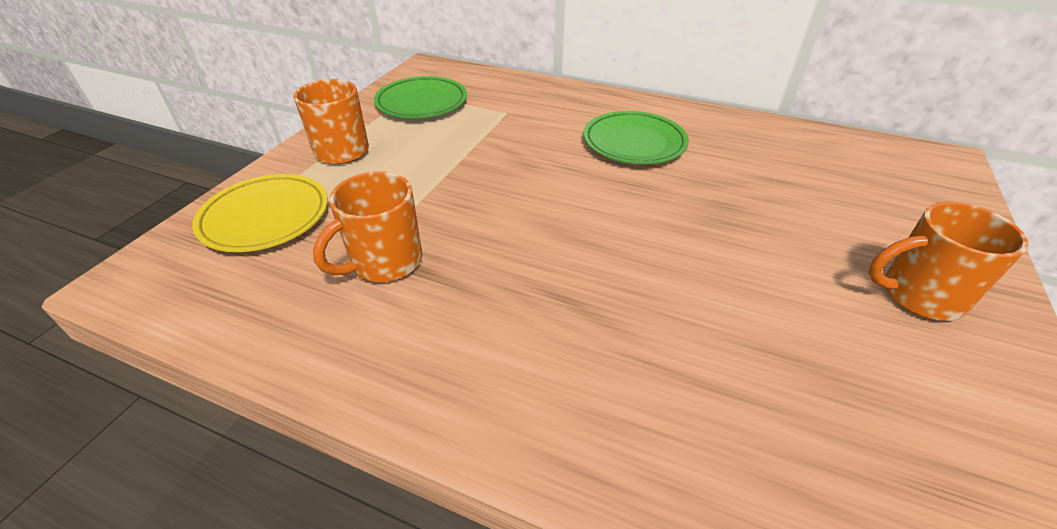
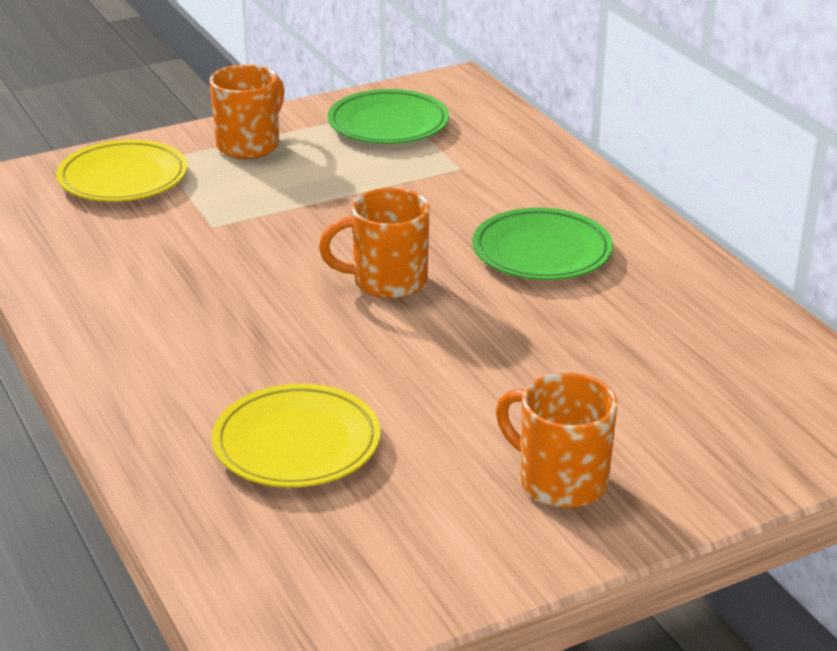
camera: 40 degrees right, 10 degrees down
orange mug [313,171,422,282] -> orange mug moved to [319,188,430,299]
none -> yellow plate [212,384,381,487]

